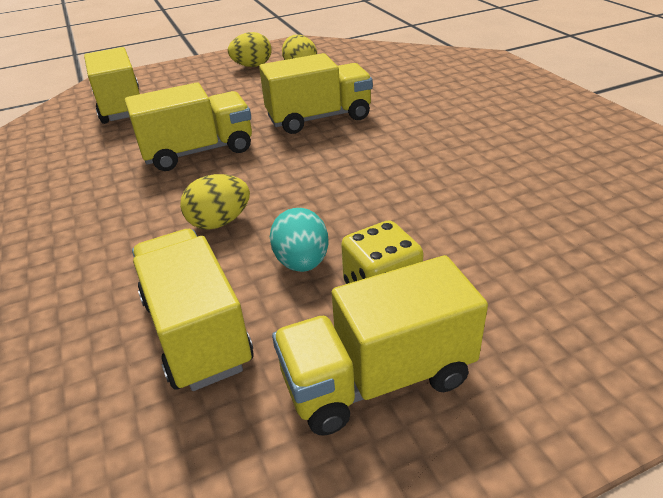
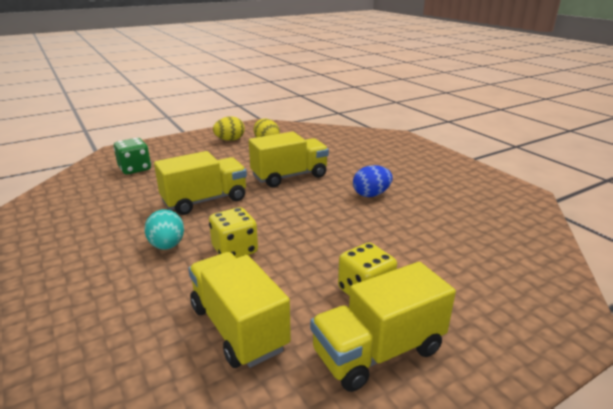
camera: 10 degrees left, 10 degrees down
yellow truck [84,47,140,124] -> green dice [114,138,151,174]
yellow egg [180,174,250,230] -> yellow dice [209,207,258,258]
turquoise egg [270,208,328,272] -> turquoise egg moved to [145,209,184,250]
none -> blue egg [353,165,392,197]

